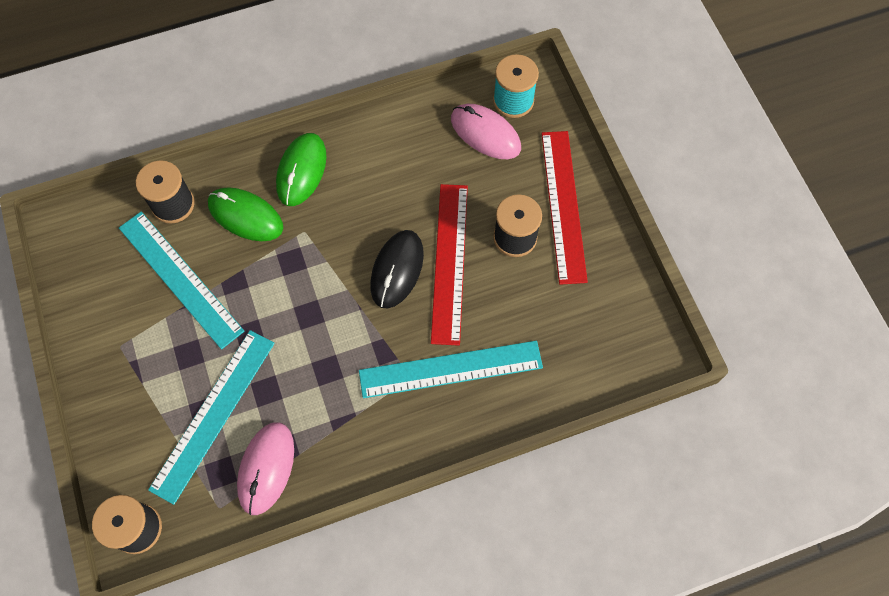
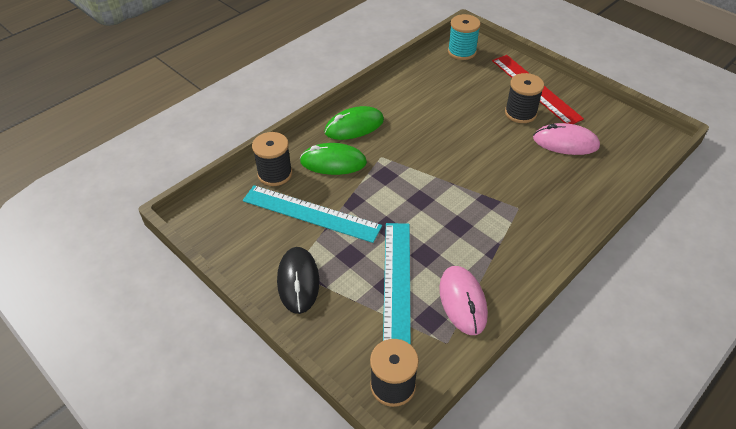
camera: 25 degrees left, 20 degrees down
green mouse [276,133,326,206] -> green mouse turned 75 degrees clockwise [324,106,384,140]
turquoise ruler [359,341,543,398] -> none
black mouse [370,230,424,309] -> black mouse moved to [277,247,319,314]
red ruler [431,184,468,346] -> none
pink mouse [451,104,521,159] -> pink mouse moved to [533,123,600,155]

